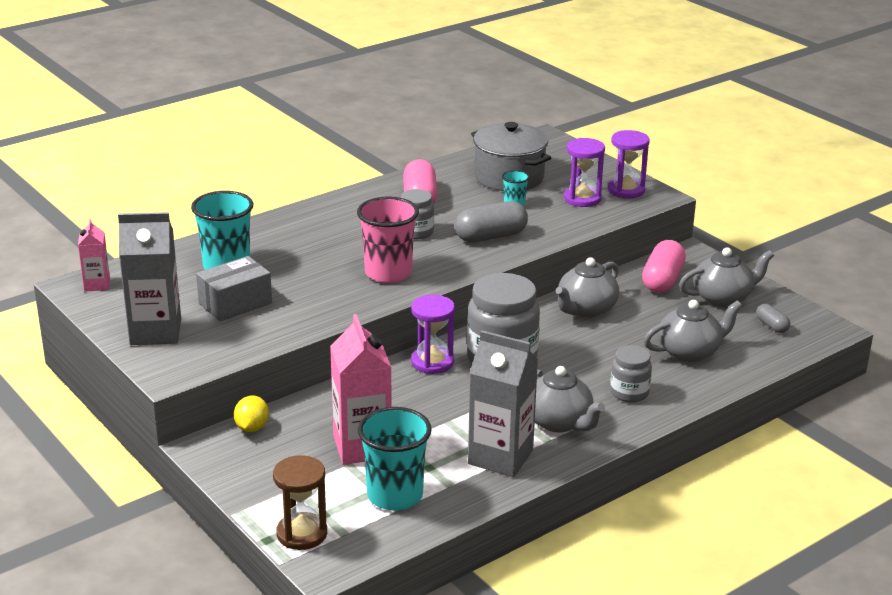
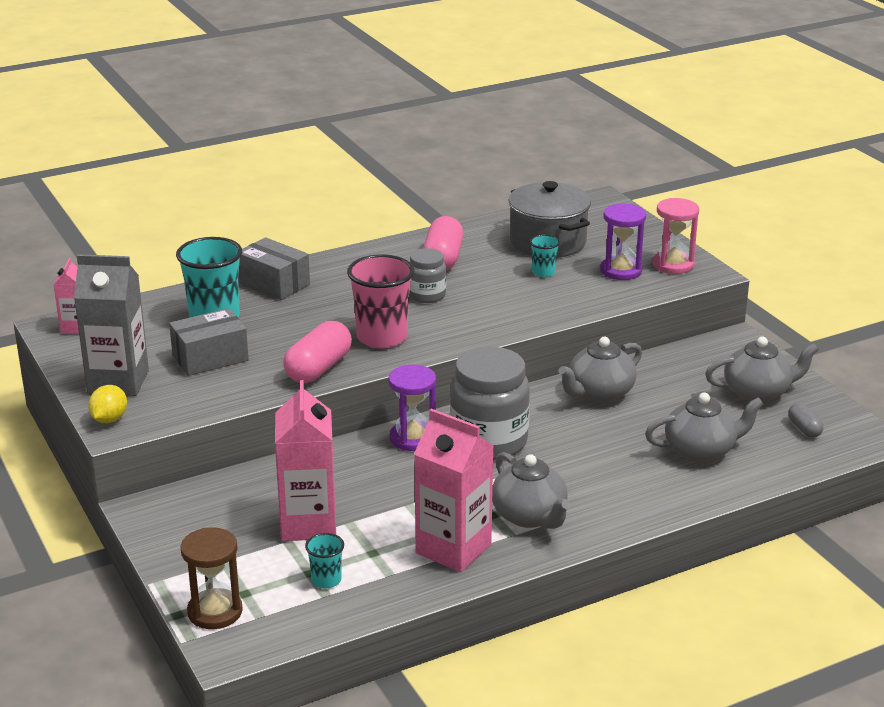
camera: 10 degrees right, 0 degrees up
yellow lemon [234,395,269,432] -> yellow lemon moved to [88,385,127,423]
turquoise cup [358,407,432,511] -> turquoise cup [305,533,344,588], size x0.49
grey capsule [455,201,528,242] -> none
grey carton [468,330,538,477] -> pink carton [414,409,493,572]
purple hourglass [608,130,650,198] -> pink hourglass [653,198,699,274]
grey jar [610,345,652,402] -> none
pink capsule [642,240,686,293] -> pink capsule moved to [283,321,352,383]
none -> grey box [238,237,310,300]

